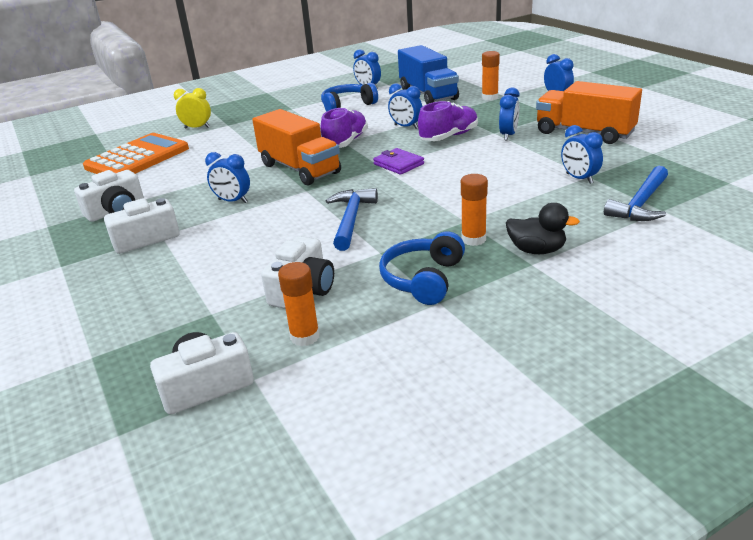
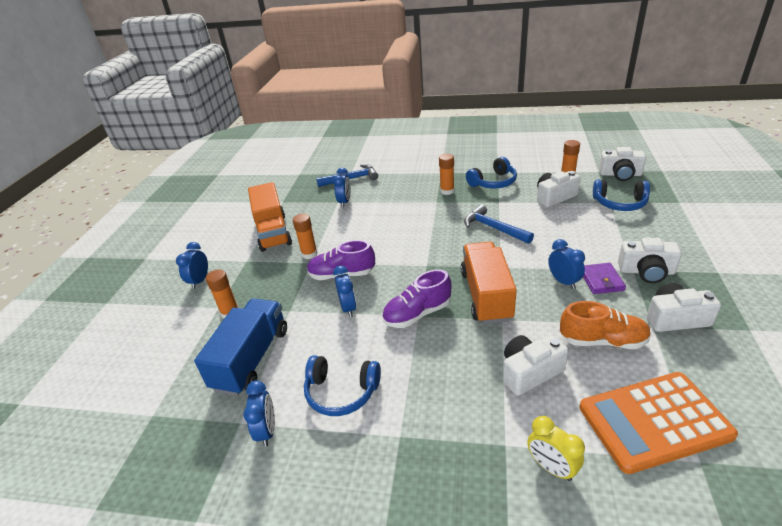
camera: 140 degrees left, 5 degrees up
blue hammer [326,188,378,251] -> blue hammer turned 90 degrees clockwise [464,204,534,244]
purple wallet [373,148,424,175] -> purple wallet moved to [583,263,626,294]
blue clock [499,87,520,140] -> orange glue stick [293,214,318,259]
black duck [506,203,580,254] -> none
none -> white camera [503,335,568,396]
none -> orange shoe [560,301,651,349]
none -> blue headphones [593,179,650,211]

